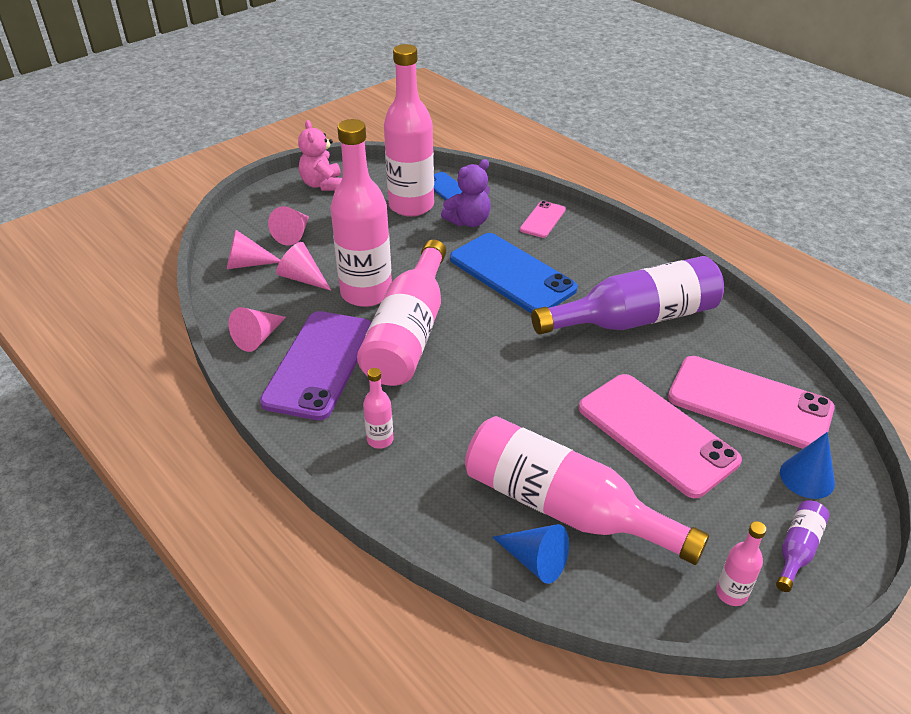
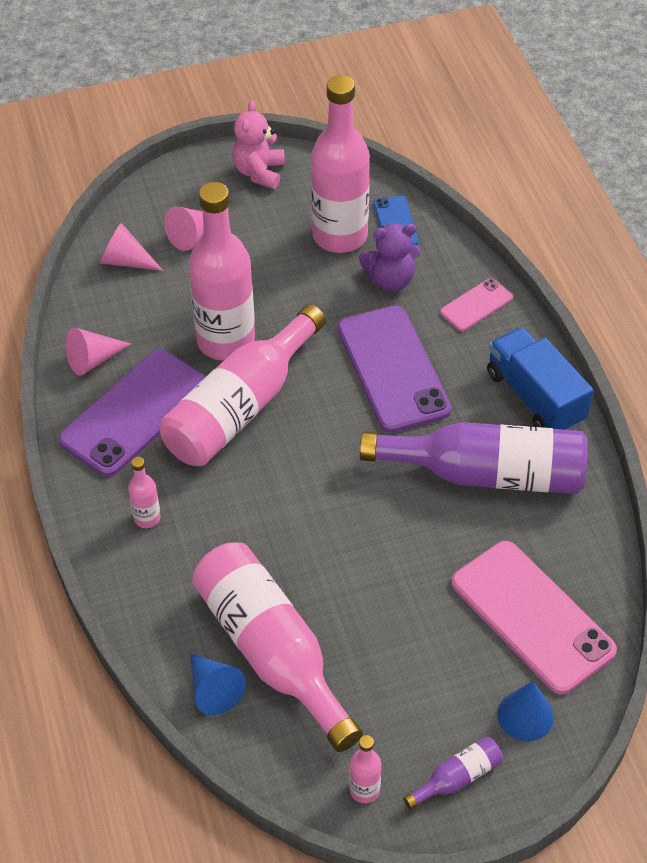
camera: 25 degrees right, 10 degrees up
pink cone [276,242,331,291] -> none
blue phone [450,233,578,313] -> purple phone [337,305,452,433]
pink phone [579,374,742,498] -> none
none -> blue truck [487,327,593,430]

